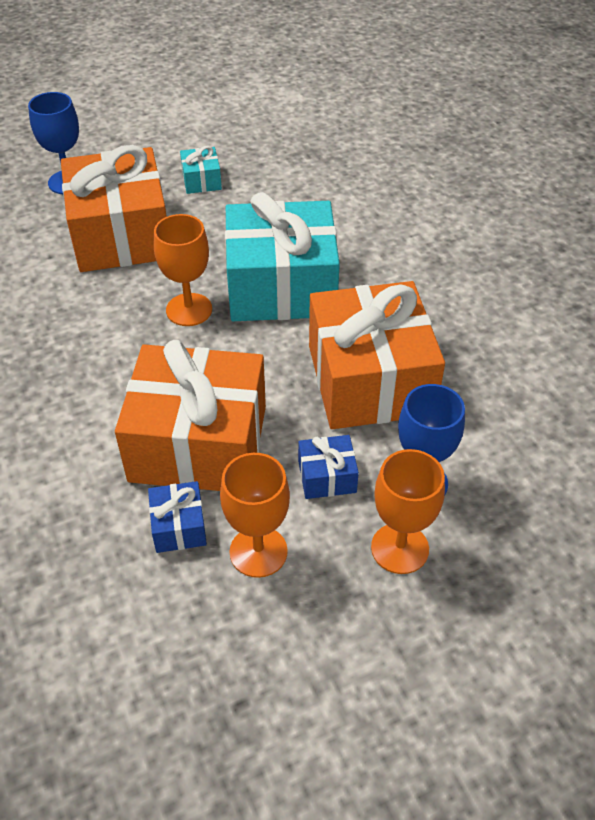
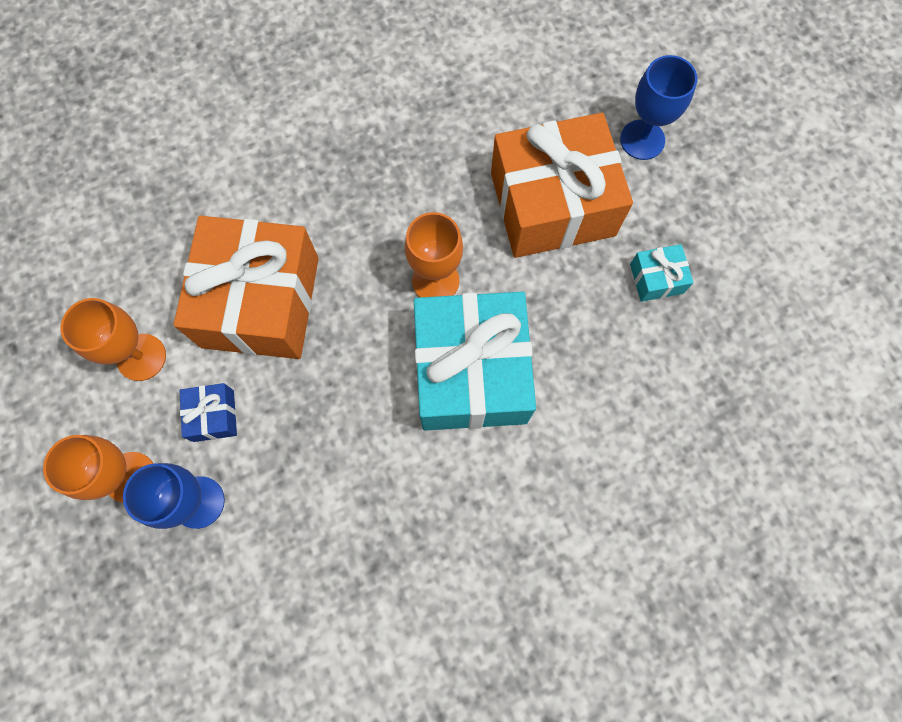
camera: 90 degrees right, 25 degrees up
blue gift [148,481,207,553] -> none
orange gift [309,281,445,429] -> none

